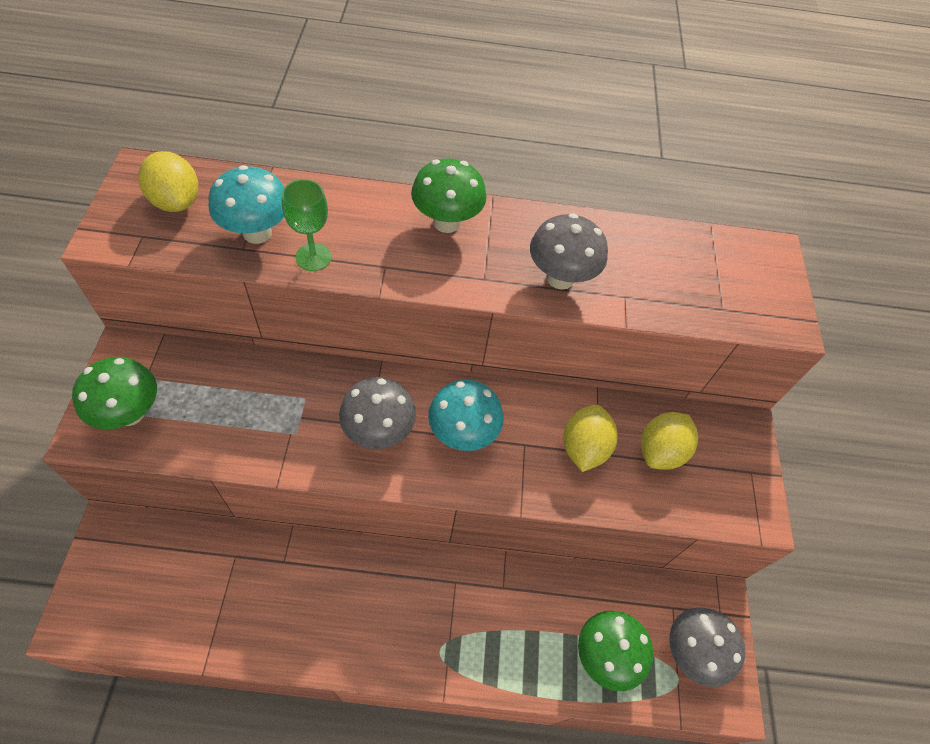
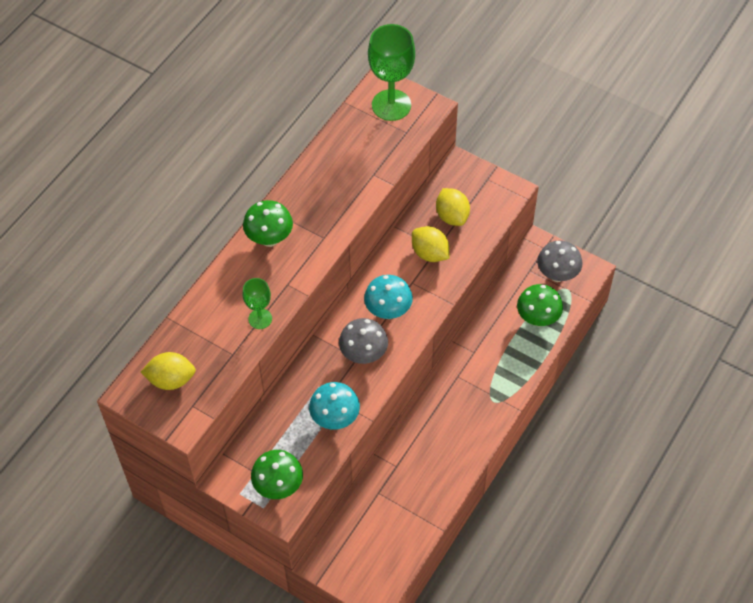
camera: 55 degrees left, 0 degrees up
turquoise mushroom [208,165,284,244] -> turquoise mushroom moved to [309,382,360,430]
grey mushroom [530,213,608,290] -> none
none -> green goblet [368,24,415,121]

